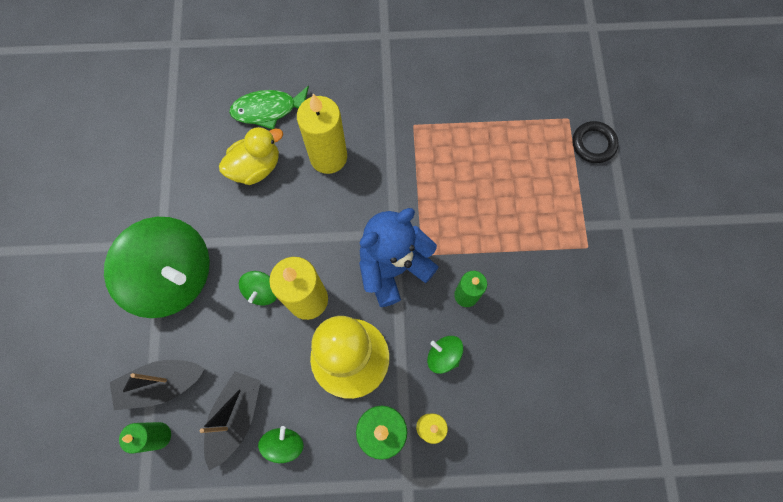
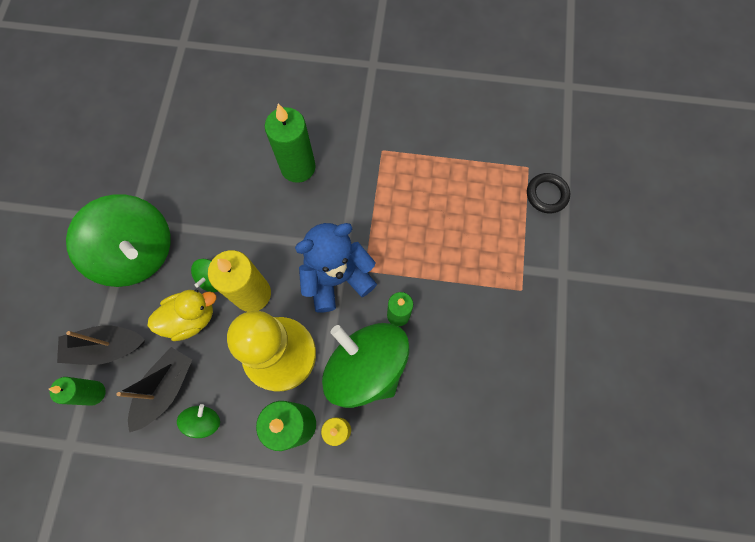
camera: 10 degrees right, 0 degrees up
yellow duck [219,126,283,185] -> yellow duck moved to [147,290,216,341]
green fish [229,86,309,129] -> none
yellow candle [297,94,347,174] -> green candle [265,104,316,183]
green spinning top [427,336,464,374] -> green spinning top [322,323,410,408], size x2.42

